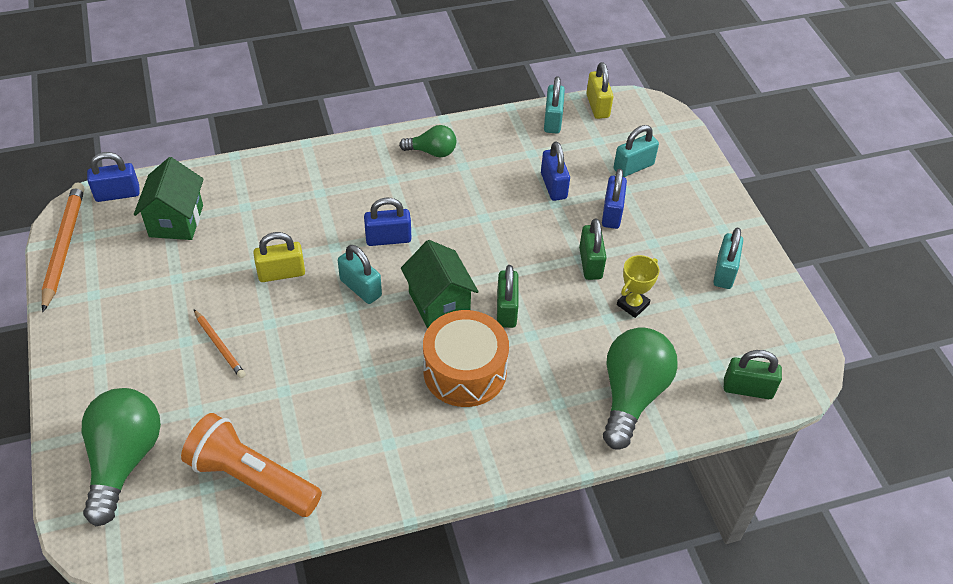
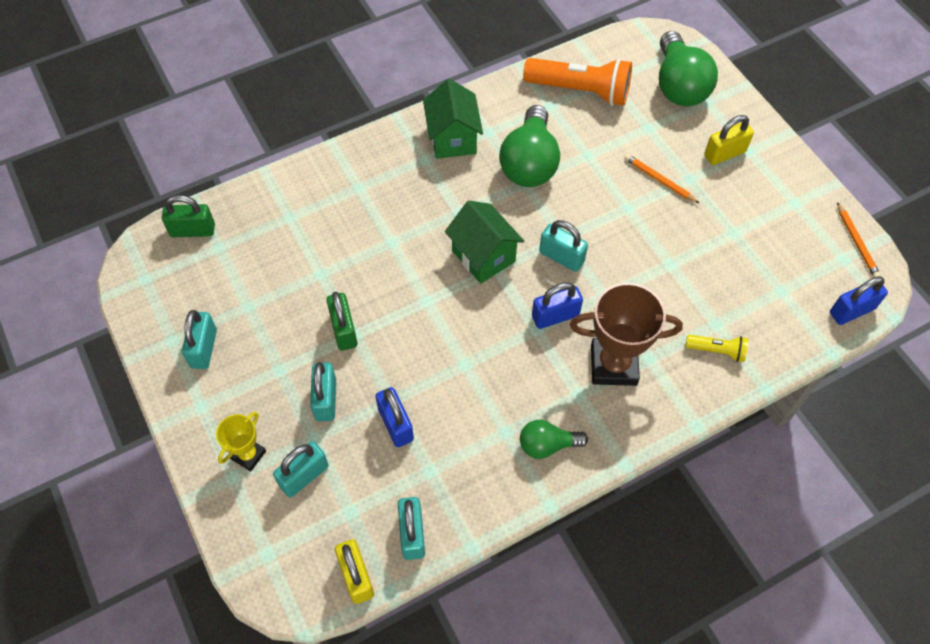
camera: 170 degrees right, 10 degrees up
orange pencil [42,183,84,312] -> orange pencil [837,202,881,278], size x0.57
green house [134,157,204,240] -> green house moved to [423,79,483,159]
yellow padlock [253,232,305,282] -> yellow padlock moved to [704,115,754,165]
orange drum [423,310,509,407] -> none
green padlock [497,265,518,328] -> none
blue padlock [602,169,627,229] -> turquoise padlock [310,362,336,421]
green light bulb [603,327,678,450] -> green light bulb moved to [499,105,560,187]
yellow trophy [617,255,660,318] -> yellow trophy moved to [216,412,266,471]
none -> brown trophy [570,283,683,386]
none -> yellow flashlight [685,335,748,362]

